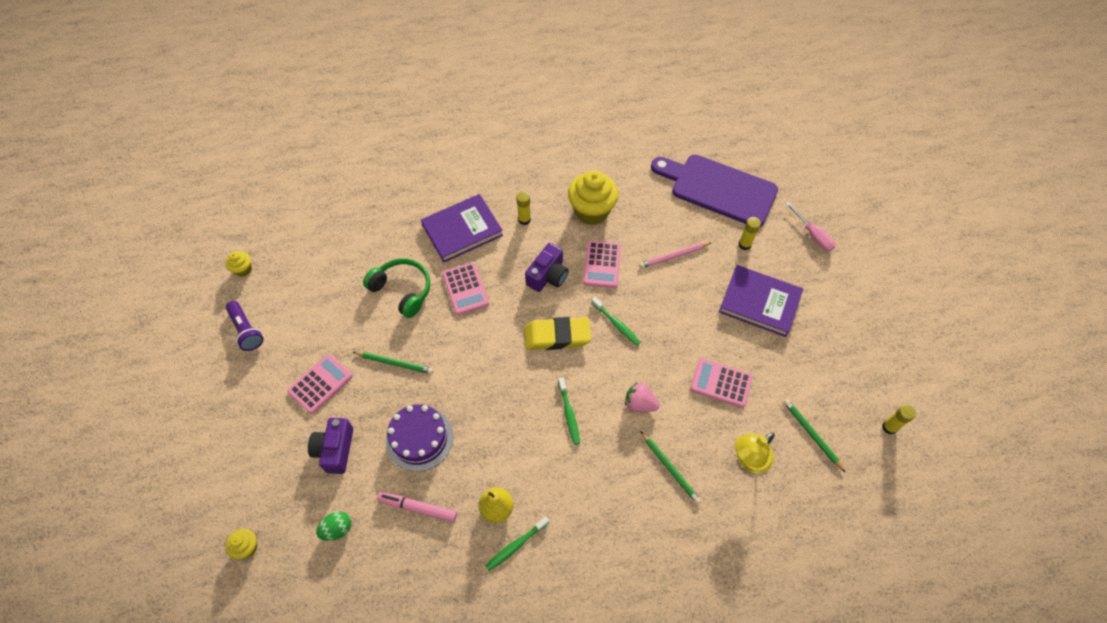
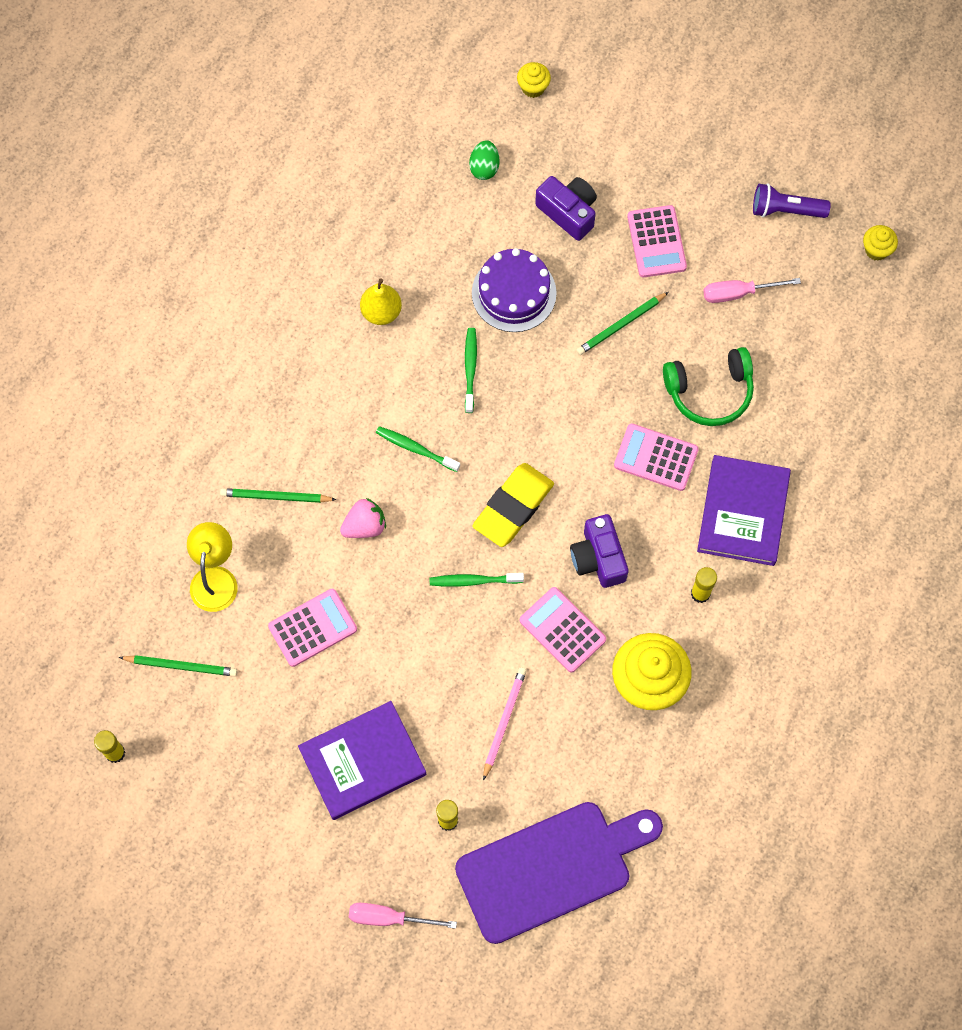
camera: 130 degrees right, 10 degrees up
pink marker [377,492,457,522] -> none
green toothbrush [486,516,549,571] -> green toothbrush moved to [465,328,477,413]
none -> pink screwdriver [703,278,801,303]

